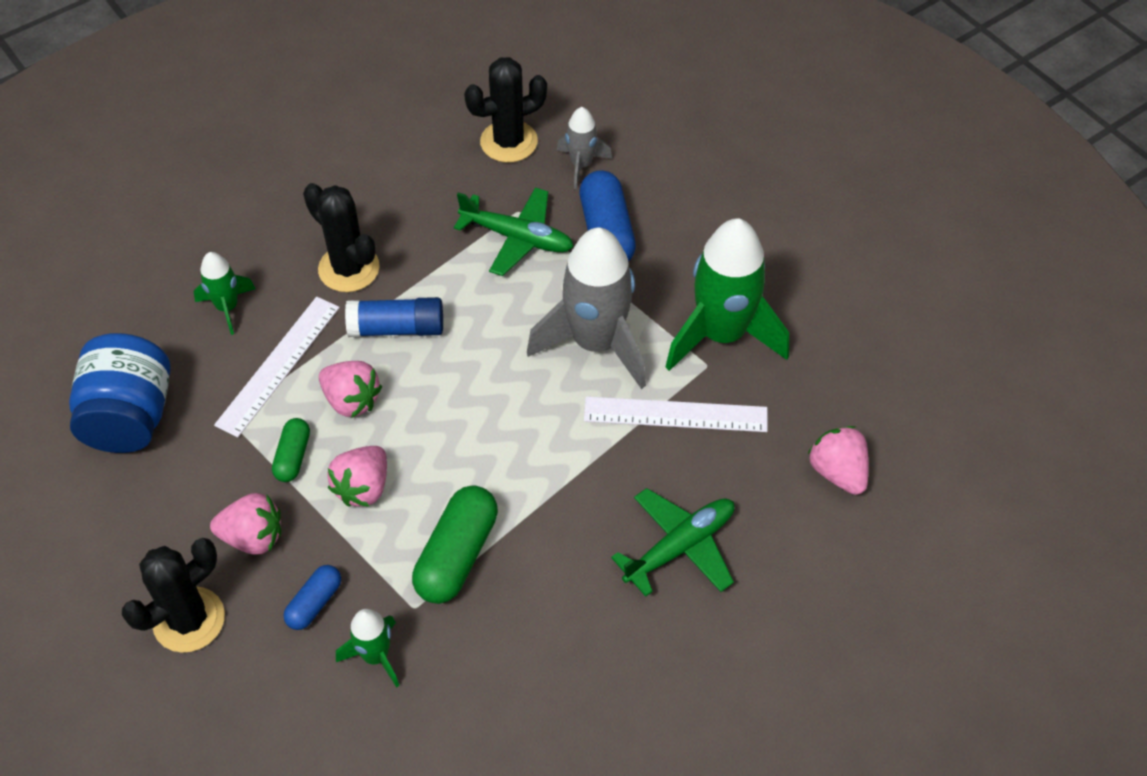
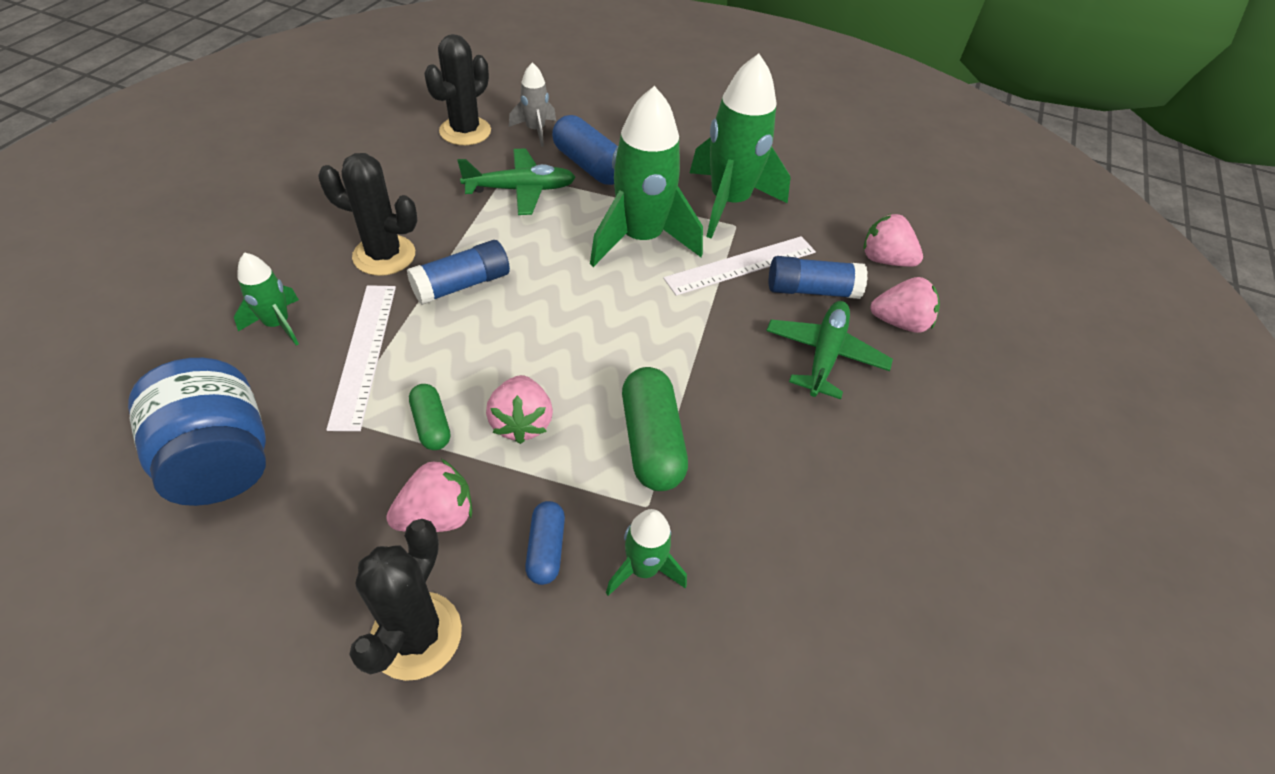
camera: 35 degrees left, 5 degrees down
pink strawberry [319,361,382,418] -> pink strawberry moved to [870,277,940,333]
grey rocket [527,227,646,389] -> green rocket [590,86,703,267]
none -> blue glue stick [769,256,868,299]

